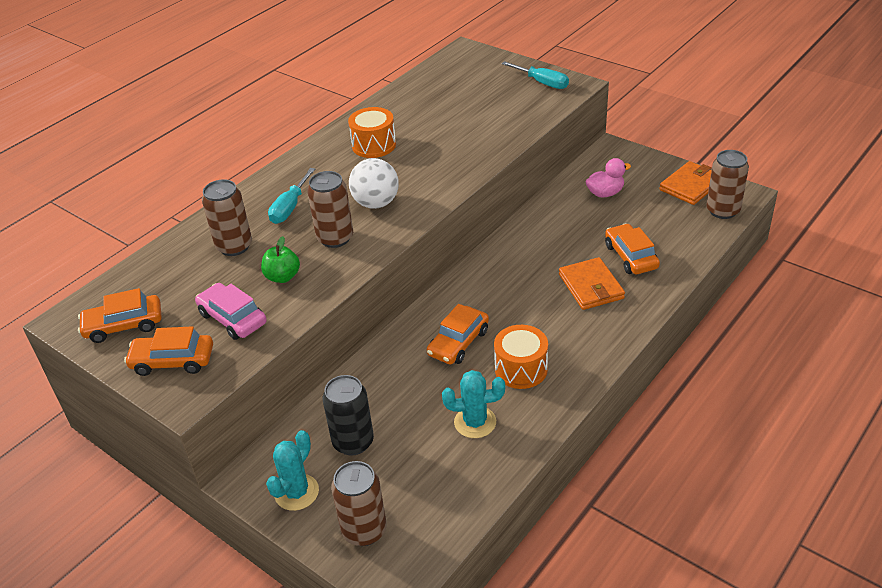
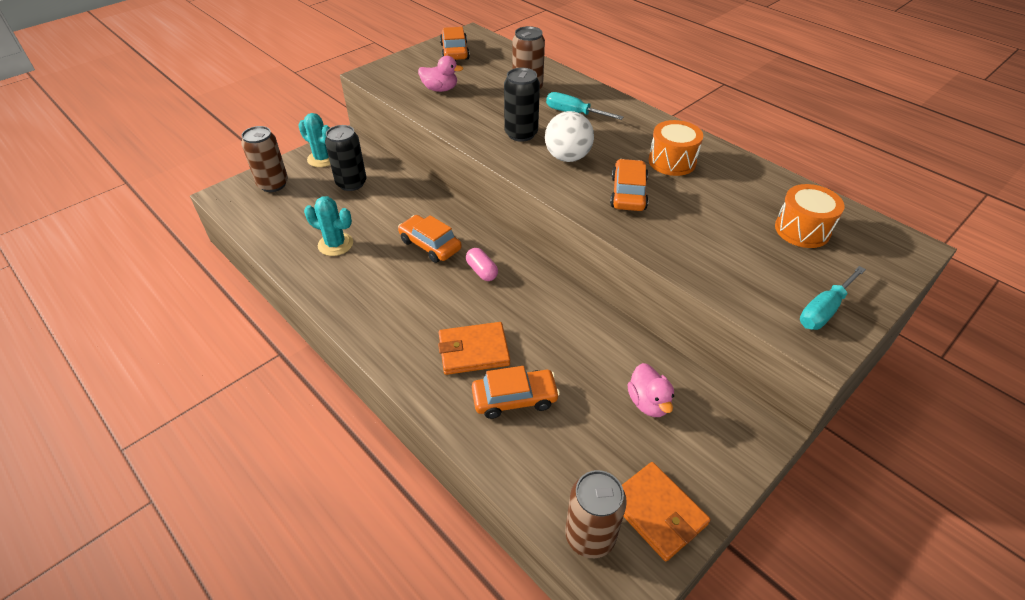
camera: 95 degrees right, 5 degrees up
orange car [124,326,213,376] -> orange car moved to [610,159,649,211]
pink car [195,283,267,340] -> pink duck [418,56,463,92]
green apple [261,236,300,283] -> none
brown can [307,171,353,248] -> black can [504,68,540,142]
turquoise cactus [442,370,505,438] -> turquoise cactus turned 75 degrees counterclockwise [304,196,353,256]
orange drum [494,325,548,389] -> orange drum moved to [775,184,845,248]
none -> pink capsule [466,248,498,281]

